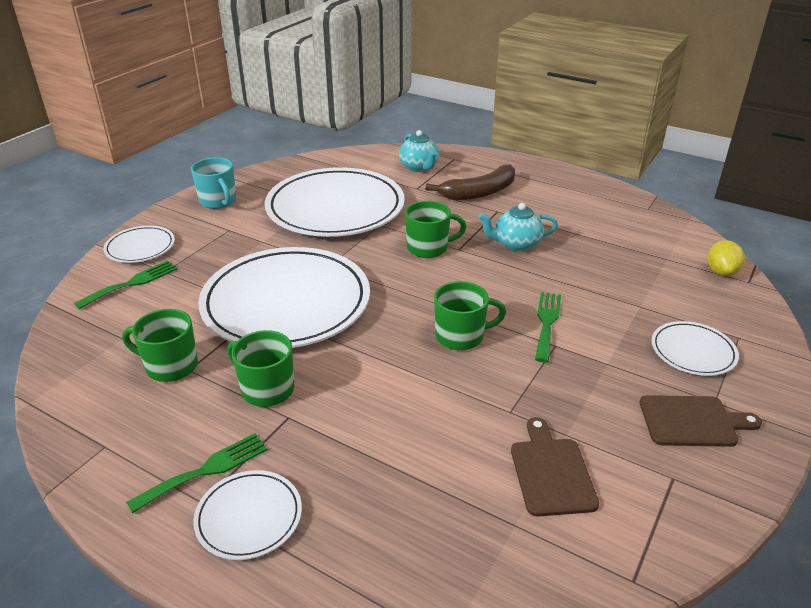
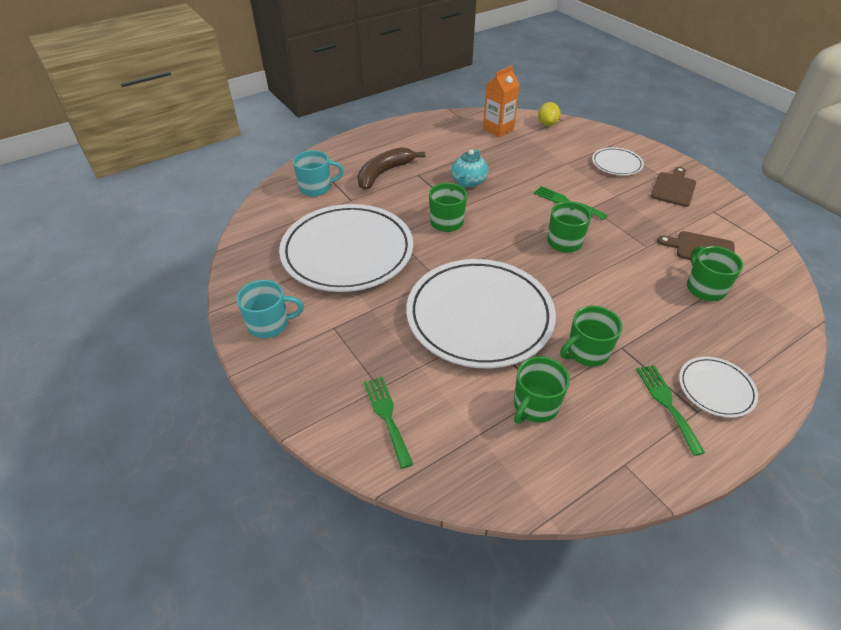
camera: 65 degrees left, 10 degrees up
white plate [104,226,175,263] -> none
turquoise teapot [399,130,439,172] -> turquoise mug [293,150,344,196]
brown banana [425,164,515,200] -> brown banana turned 135 degrees counterclockwise [357,147,425,190]
yellow lemon [708,240,745,276] -> yellow lemon turned 60 degrees clockwise [538,102,561,126]
none -> orange carton [483,65,520,137]
none -> green mug [687,246,743,301]

